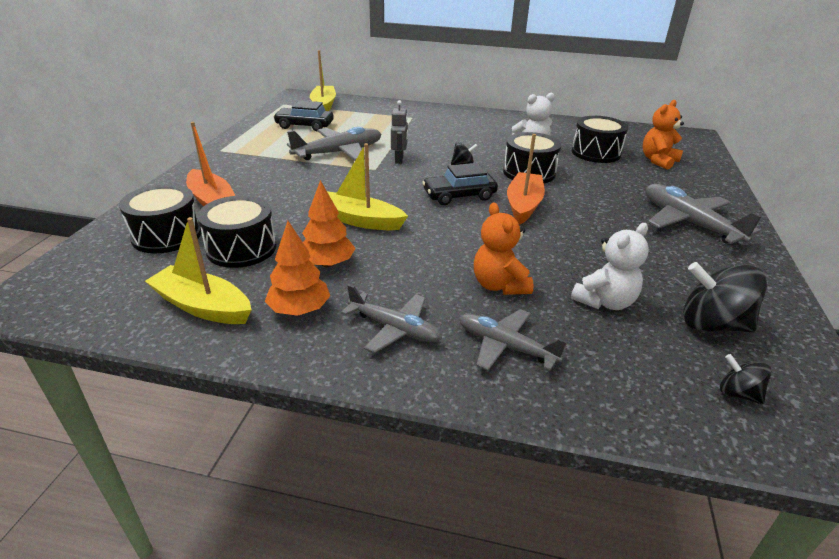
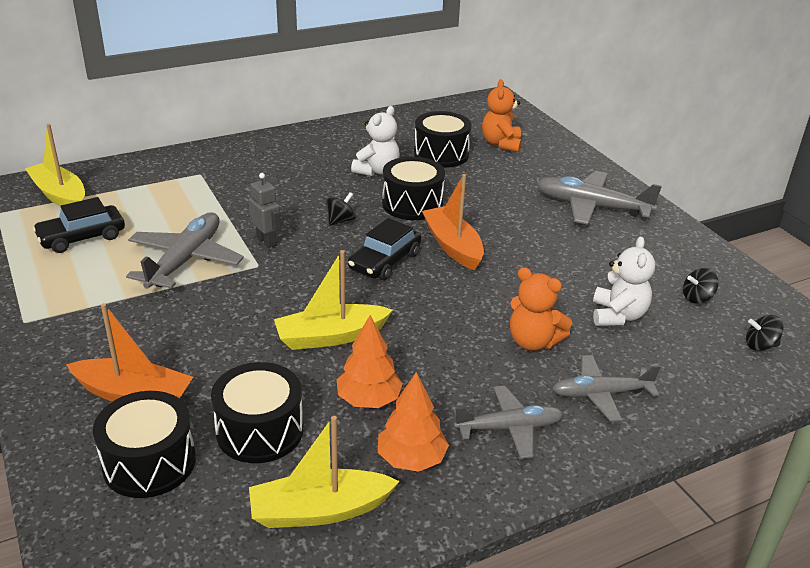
camera: 40 degrees left, 0 degrees up
black spinning top [683,262,767,332] -> black spinning top [683,268,719,304], size x0.52

